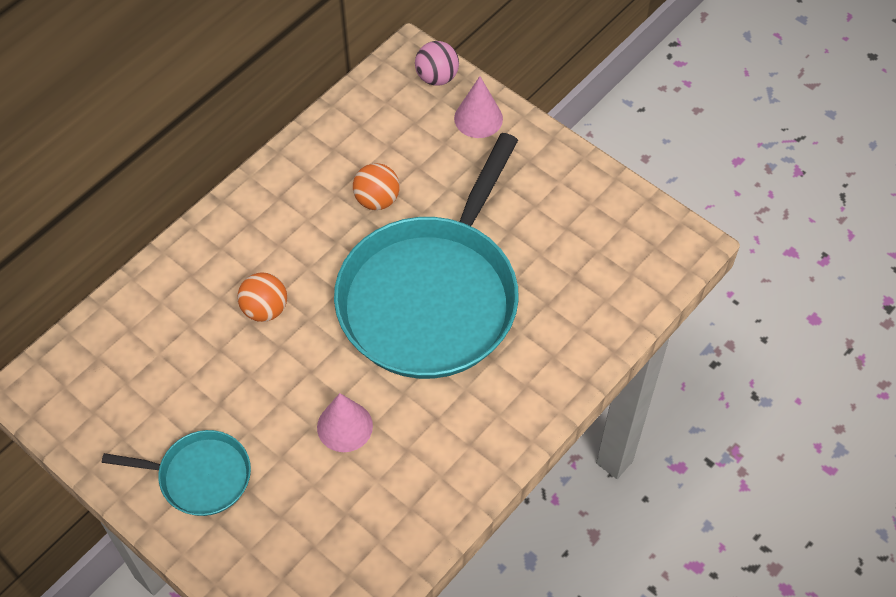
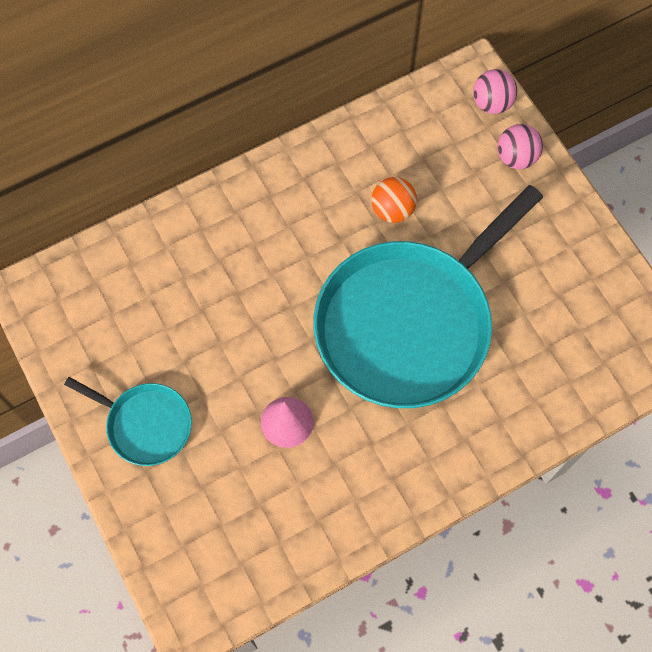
camera: 20 degrees right, 10 degrees up
orange ball [238,273,287,322] -> none
pink cone [454,76,503,138] -> pink ball [497,124,543,169]

